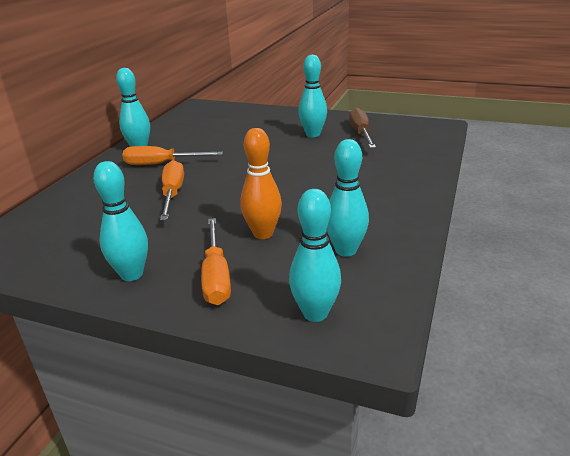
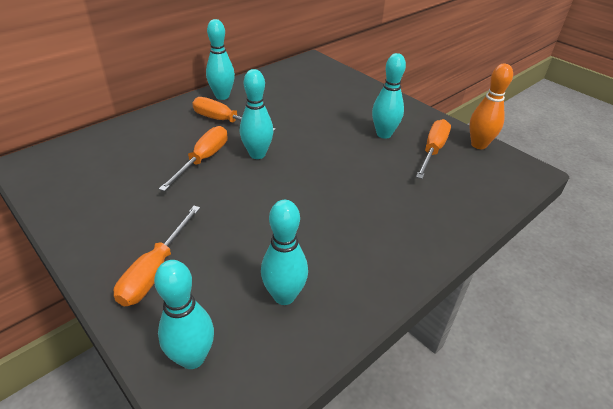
camera: 25 degrees right, 10 degrees up
turquoise bowling pin [93,161,148,281] -> turquoise bowling pin moved to [240,69,273,159]
orange bowling pin [240,128,282,239] -> orange bowling pin moved to [469,64,513,149]
brown screwdriver [349,108,376,148] -> orange screwdriver [416,119,451,179]

